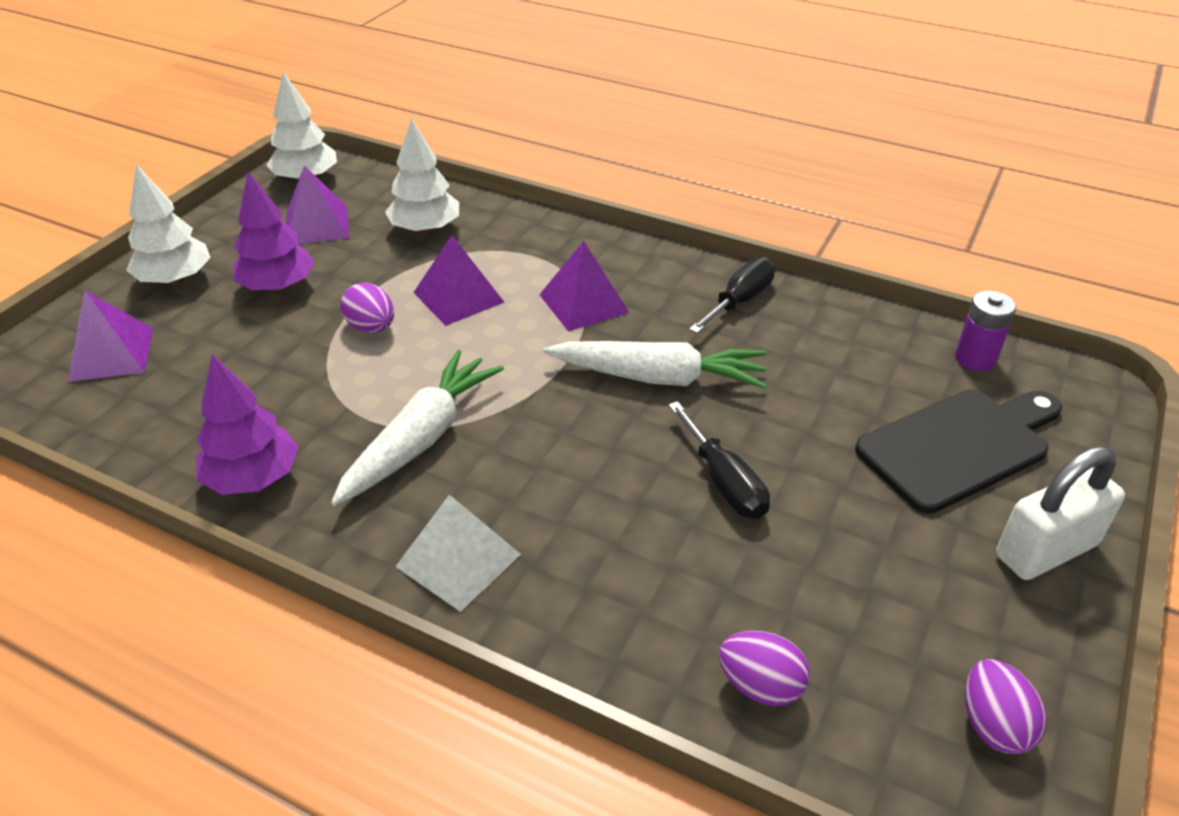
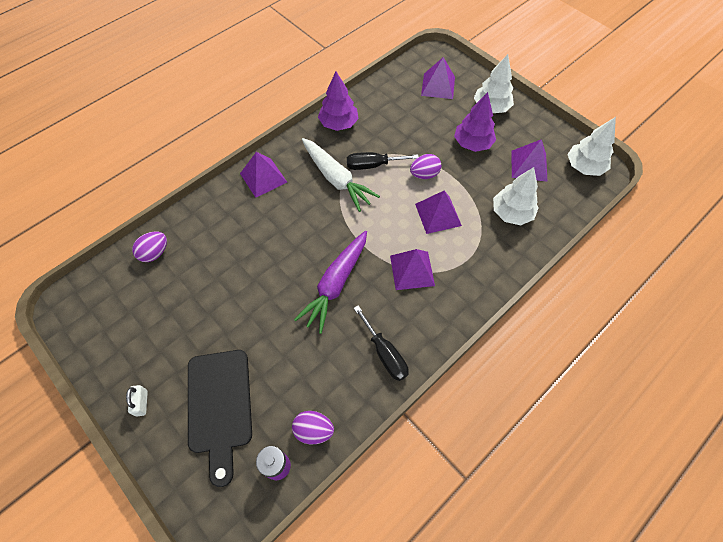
camera: 110 degrees right, 20 degrees up
white pyramid [395,494,521,612] -> purple pyramid [240,152,287,198]
white carrot [544,341,767,389] -> purple carrot [294,231,367,334]
black screwdriver [668,401,770,519] -> black screwdriver moved to [347,152,419,170]
purple egg [965,659,1047,754] -> purple egg moved to [292,411,334,444]
white padlock [996,446,1125,580] -> white padlock [126,385,148,416], size x0.48

